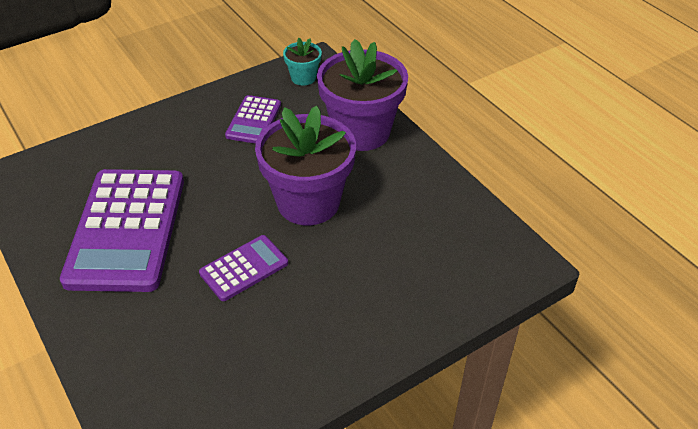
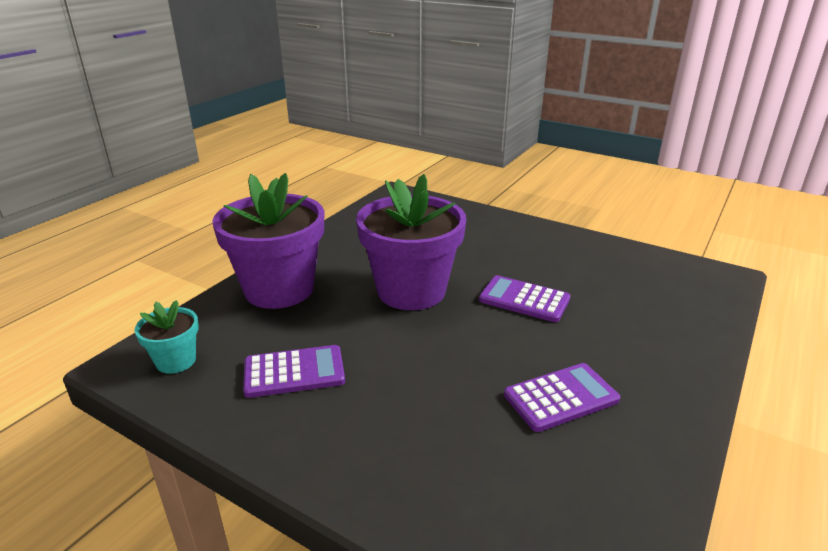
camera: 115 degrees left, 15 degrees down
purple calculator [60,169,184,292] -> purple calculator [504,363,620,432], size x0.49

